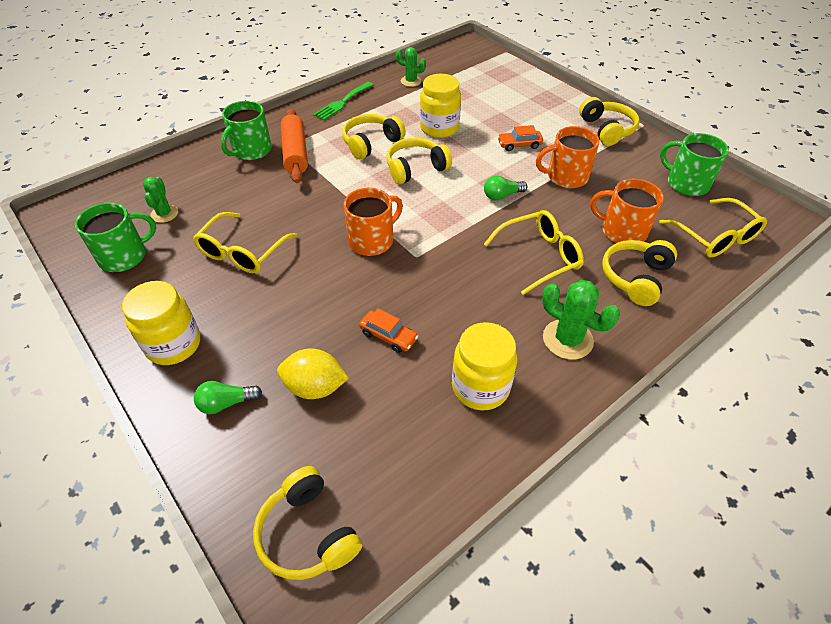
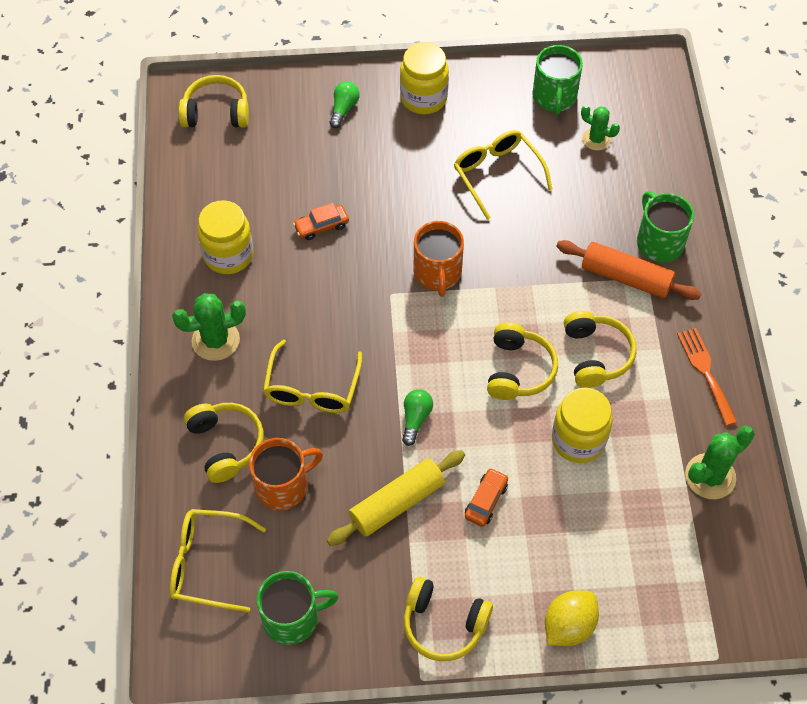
camera: 125 degrees right, 10 degrees up
yellow lemon [277,348,349,399] -> yellow lemon moved to [545,590,599,646]
green fork [313,82,374,120] -> orange fork [677,328,737,426]
green cactus [396,47,426,87] -> green cactus [685,426,755,499], size x1.54
orange mug [536,126,599,188] -> yellow rolling pin [327,450,465,546]

